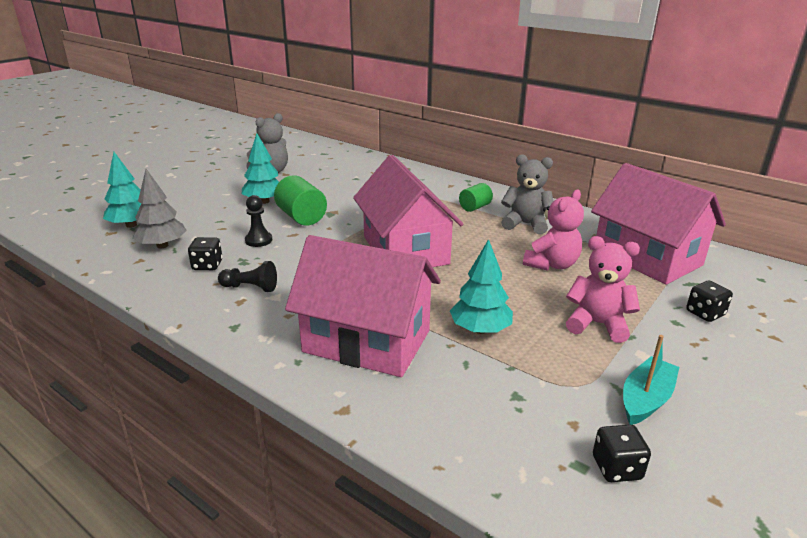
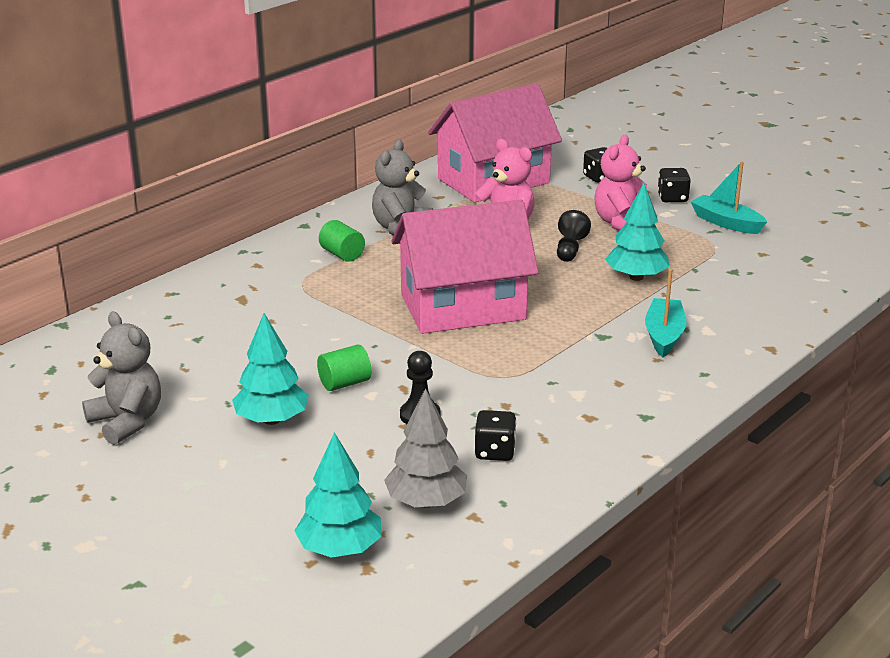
camera: 85 degrees left, 0 degrees up
black pawn [218,261,277,292] -> black pawn moved to [557,210,591,262]
green cylinder [274,175,327,226] -> green cylinder [317,345,371,391], size x0.62
pink house [285,235,441,377] -> turquoise boat [645,269,686,358]
black dice [593,424,651,482] -> black dice moved to [657,168,691,202]

